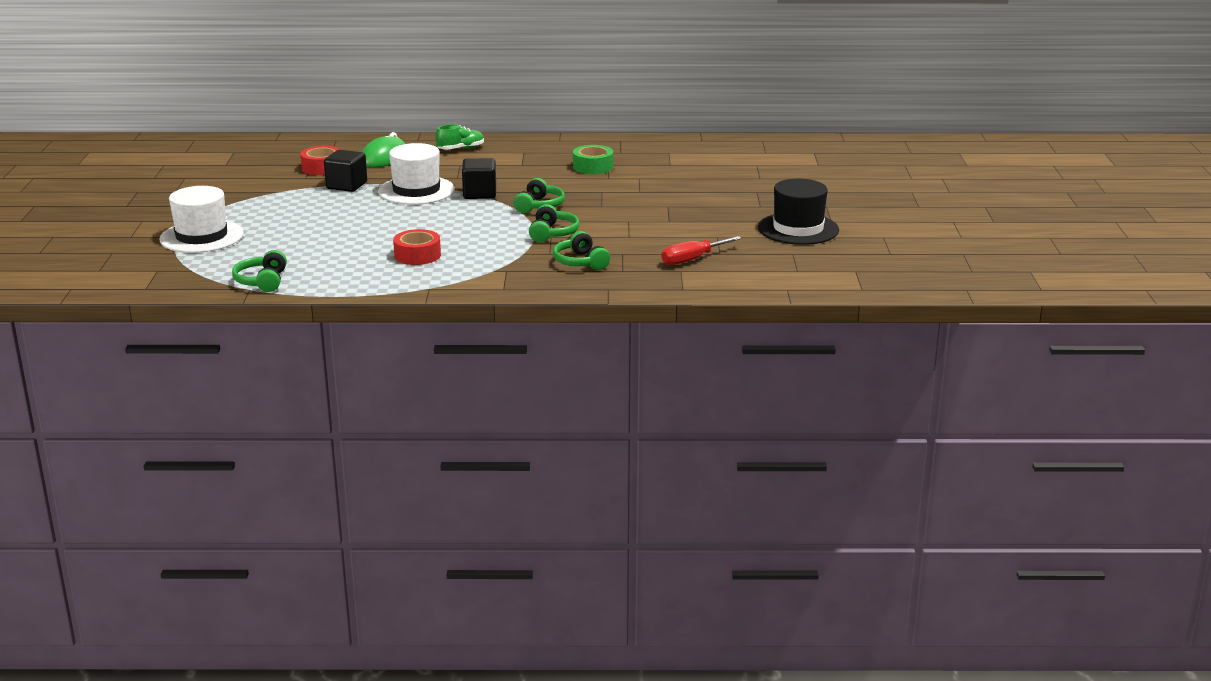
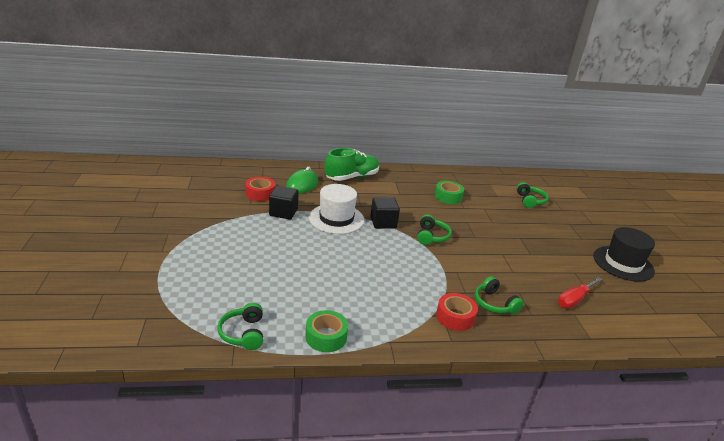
camera: 10 degrees left, 5 degrees up
white hat [159,186,244,253] -> none
red tape [393,229,441,265] -> red tape moved to [436,293,478,331]
green shoe [435,124,484,150] -> green shoe [325,148,379,181], size x1.78
green headphones [529,204,579,242] -> green headphones moved to [516,182,549,208]
none -> green tape [305,310,348,352]

